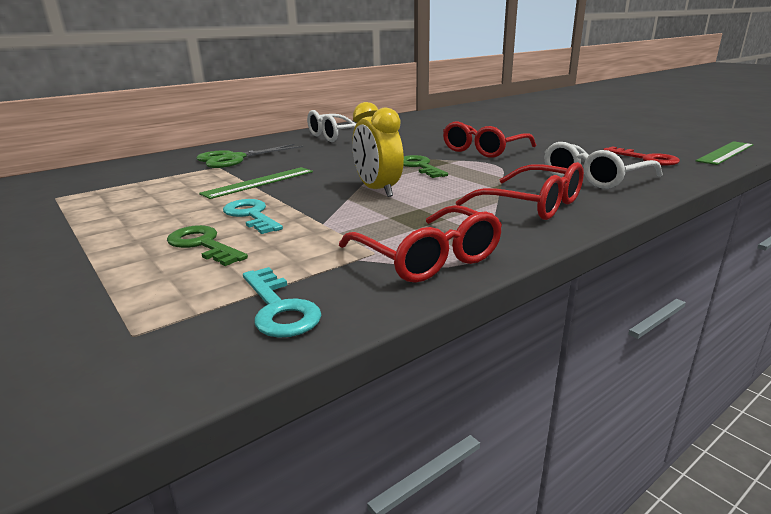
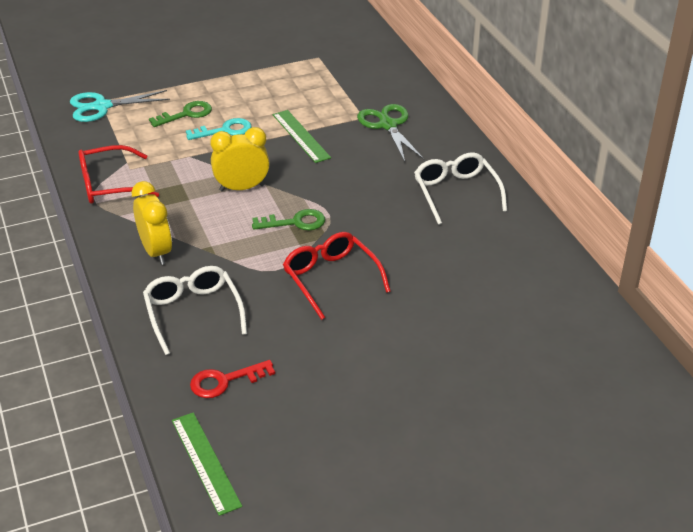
camera: 105 degrees right, 15 degrees up
turquoise key [243,267,321,338] -> none
red glasses [456,162,584,220] -> yellow clock [132,181,172,265]
none -> turquoise scissors [70,90,170,122]

